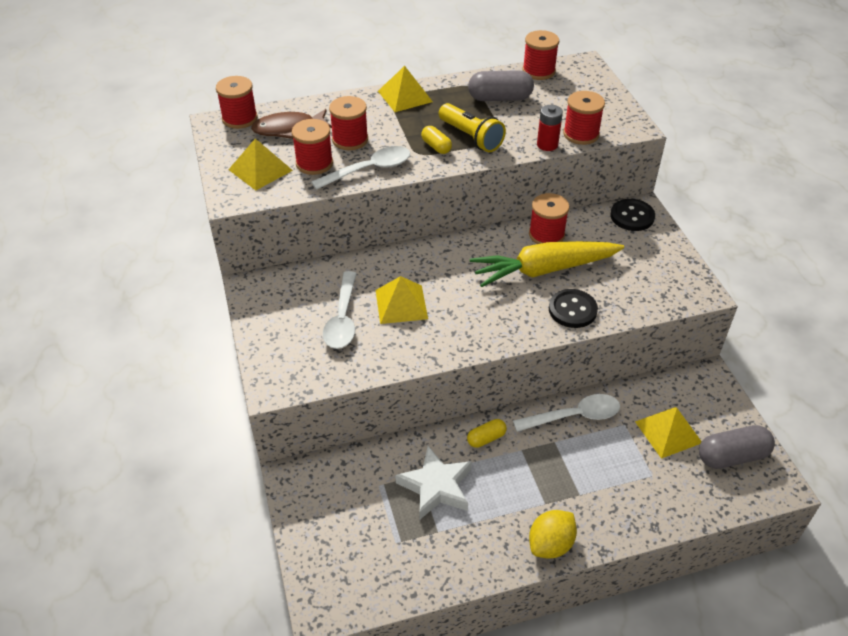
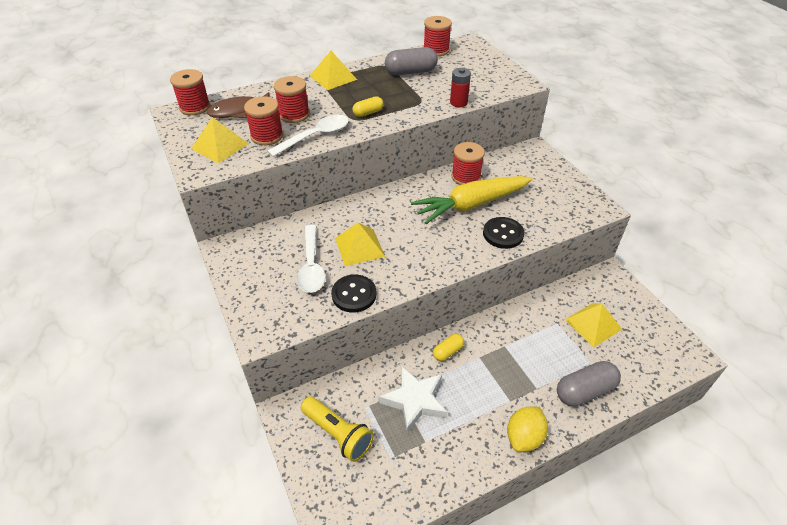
camera: 10 degrees left, 0 degrees up
yellow capsule [421,126,452,154] -> yellow capsule turned 75 degrees counterclockwise [353,96,384,117]
yellow flashlight [439,103,506,152] -> yellow flashlight moved to [301,396,374,462]
white spoon [513,394,620,432] -> none
red spool [563,91,605,145] -> none
black button [610,199,655,231] -> black button moved to [331,275,376,313]
grey capsule [699,425,775,469] -> grey capsule moved to [557,361,621,407]

